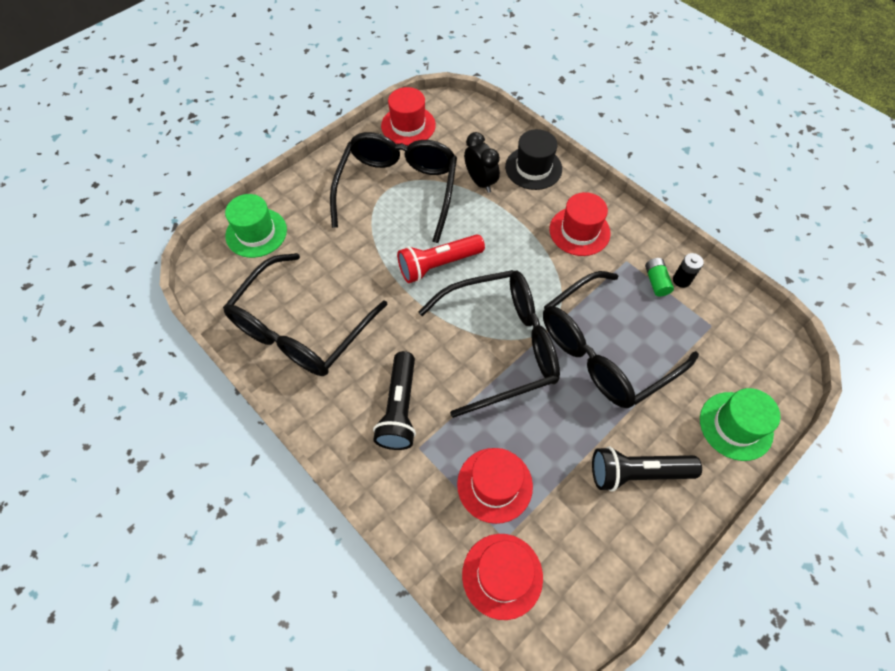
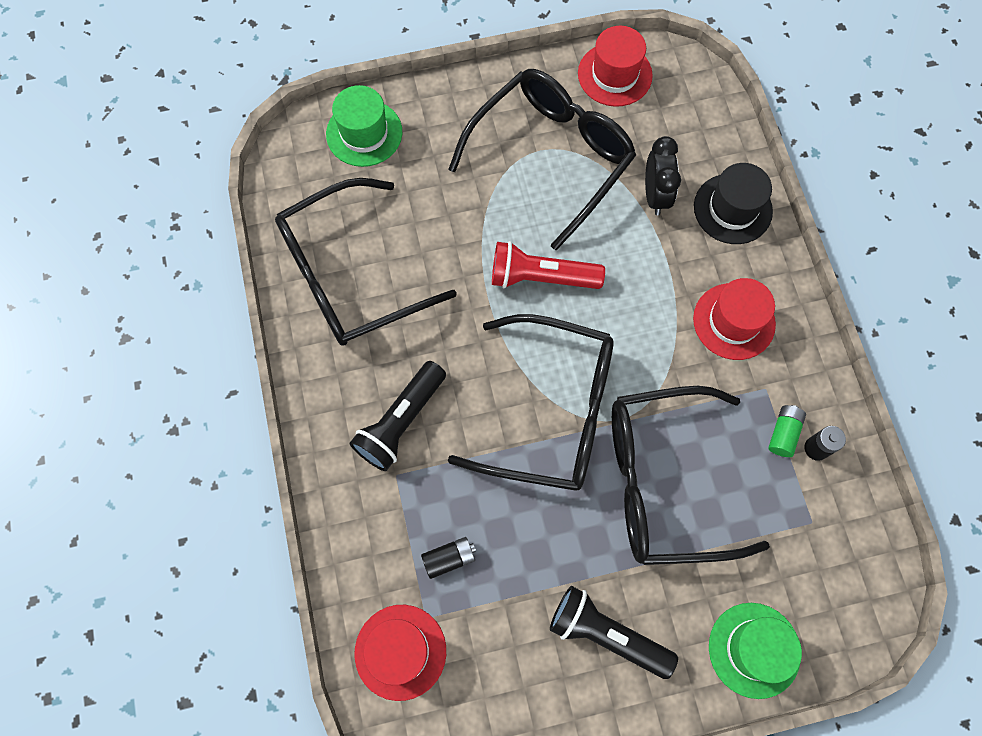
camera: 30 degrees right, 10 degrees up
red hat [457,448,533,524] -> black battery [421,537,476,579]

